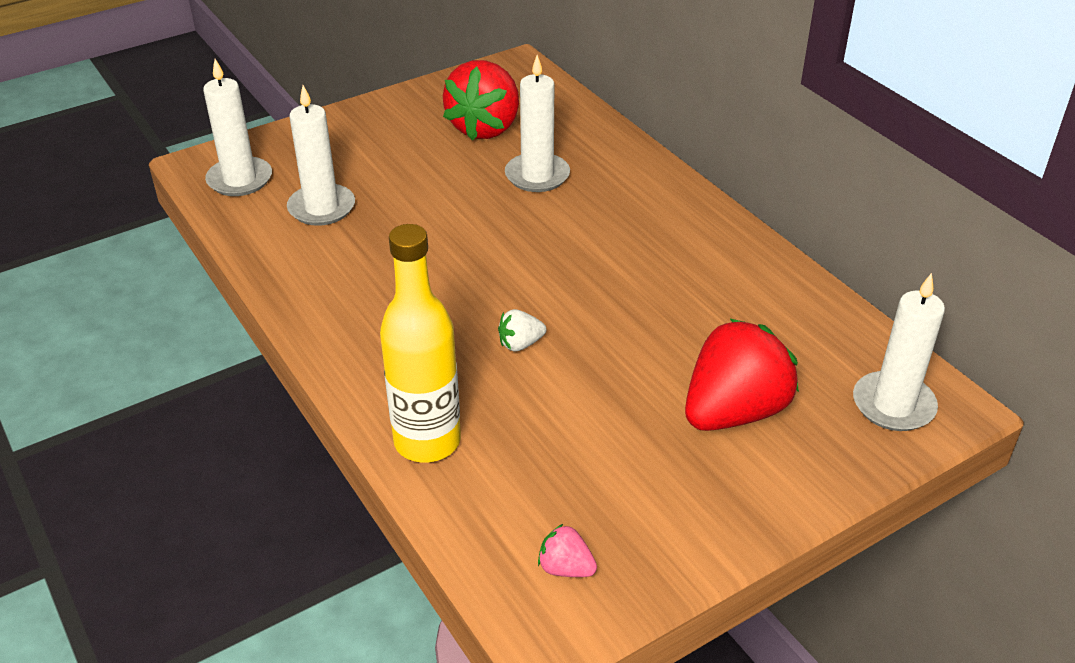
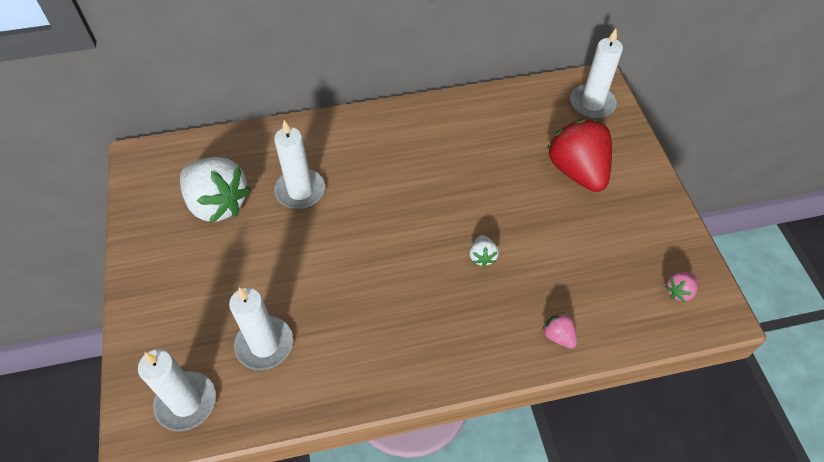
camera: 70 degrees left, 15 degrees up
yellow bottle [380,224,461,463] -> pink strawberry [542,312,577,348]
red strawberry [443,60,519,141] -> white strawberry [180,157,251,223]

